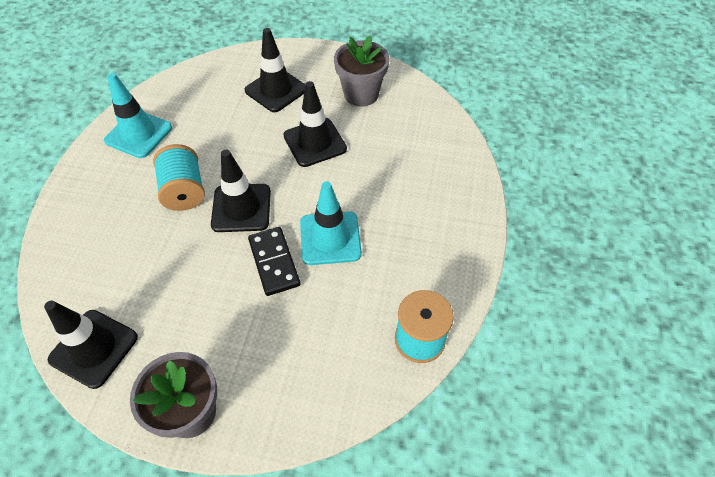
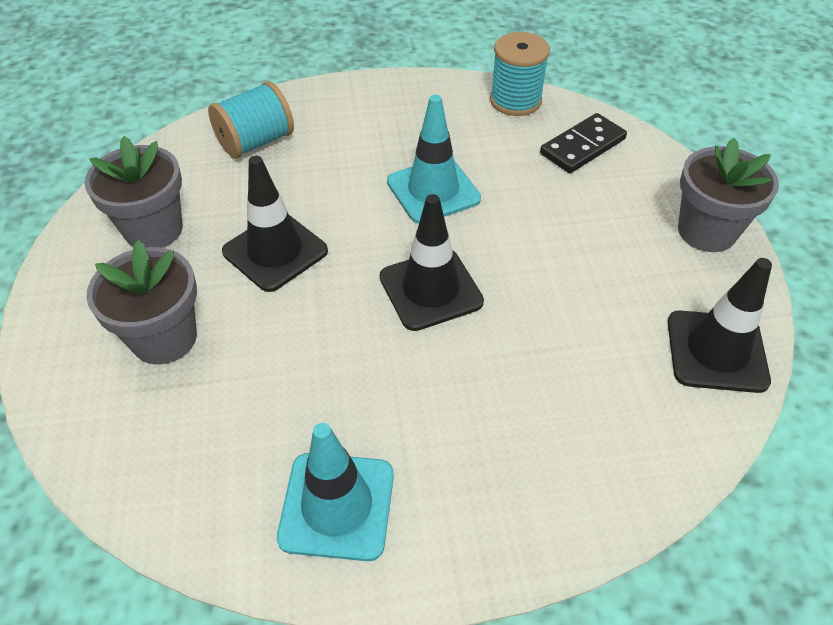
camera: 110 degrees left, 5 degrees down
turquoise spool [153,144,205,211] -> turquoise spool moved to [208,81,294,159]
black traffic cone [245,28,306,112] -> grey flower pot [86,240,197,364]
black domino [248,227,300,296] -> black domino moved to [540,113,627,173]

